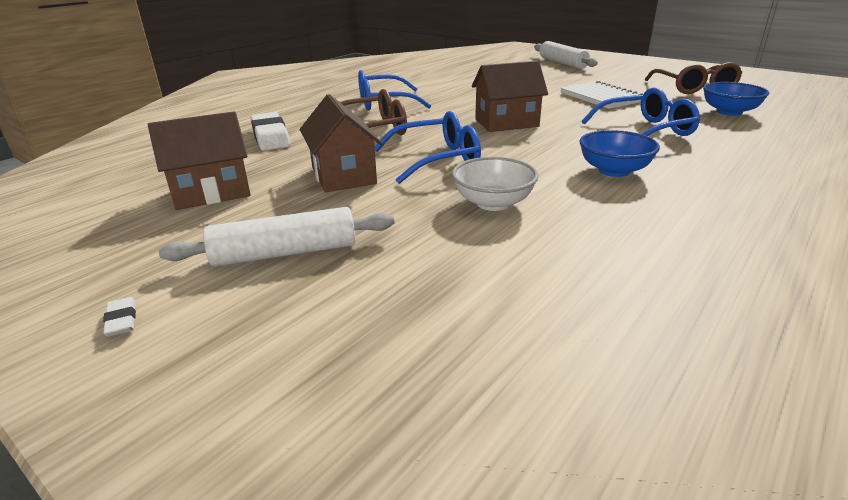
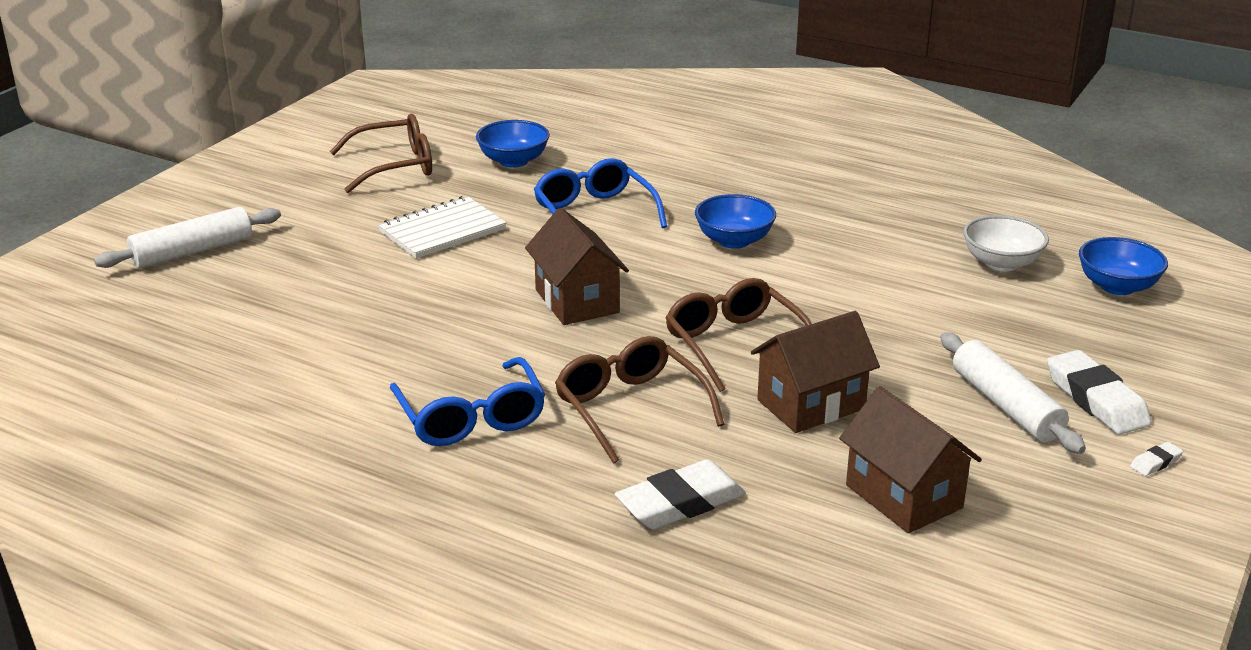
camera: 100 degrees left, 0 degrees up
blue glasses [375,111,481,184] -> brown glasses [666,278,812,392]
white bowl [452,157,539,211] -> white bowl moved to [963,215,1049,271]
none -> white eraser [1047,350,1152,434]
none -> blue bowl [1079,237,1168,295]

